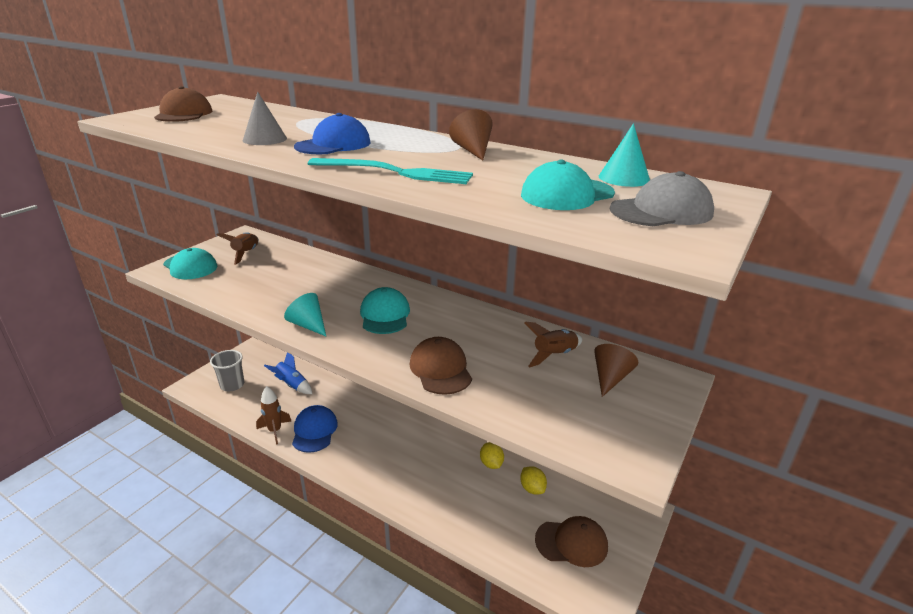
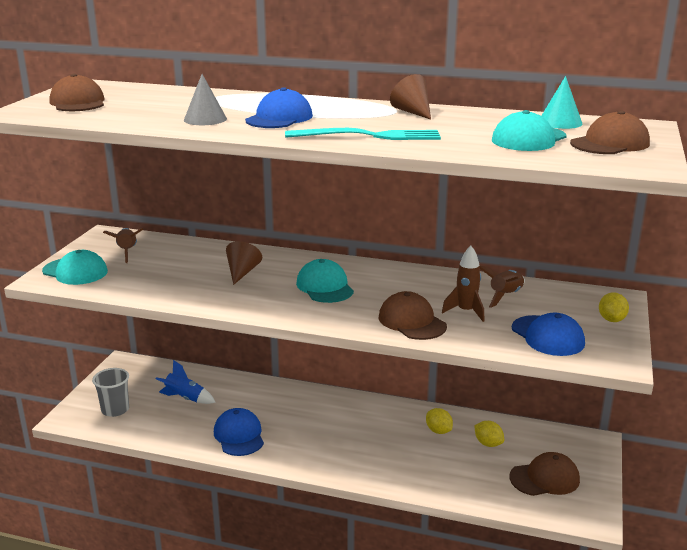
camera: 15 degrees left, 5 degrees down
brown rocket [256,386,292,445] -> brown rocket moved to [442,246,484,322]
turquoise cone [284,293,326,336] -> none
brown cone [594,344,638,397] -> brown cone moved to [226,241,262,285]
grey cap [610,171,714,226] -> brown cap [570,110,650,154]
none -> blue cap [512,313,585,356]
none -> yellow lemon [599,292,629,322]

